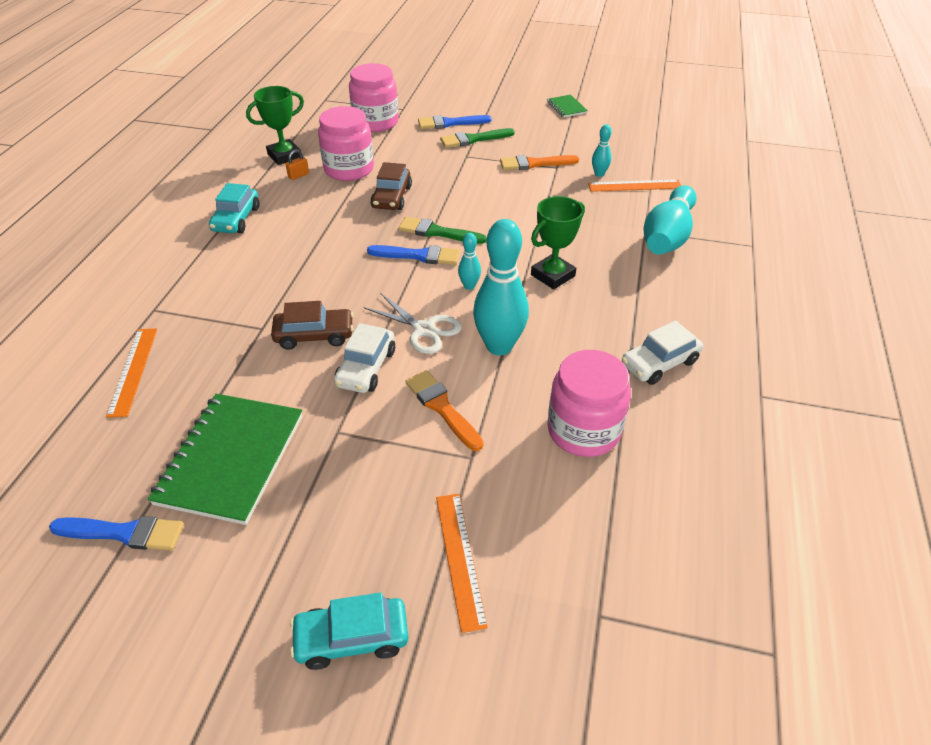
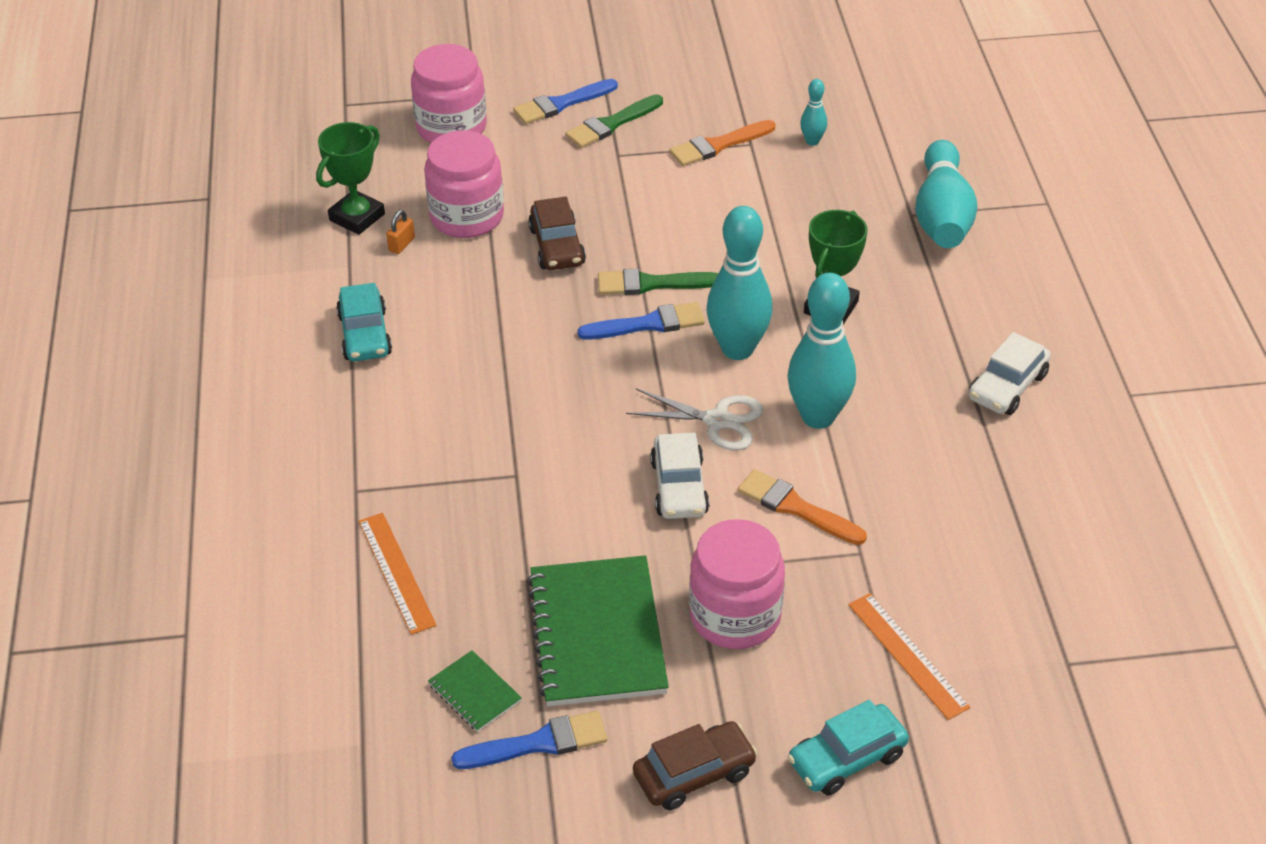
camera: 20 degrees left, 0 degrees up
brown car [271,301,354,350] -> brown car moved to [633,721,758,810]
turquoise bowling pin [458,233,481,290] -> turquoise bowling pin [707,206,772,360], size x2.15
green notebook [547,95,588,118] -> green notebook moved to [428,650,522,732]
pink jar [547,350,631,457] -> pink jar moved to [689,519,785,649]
orange ruler [588,180,681,192] -> none

